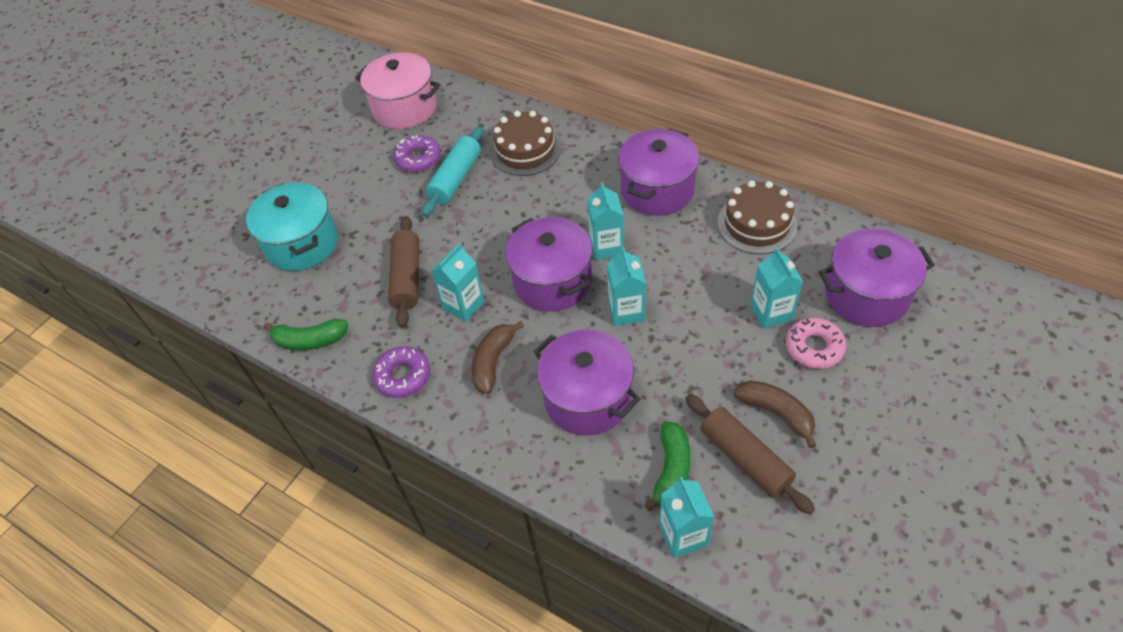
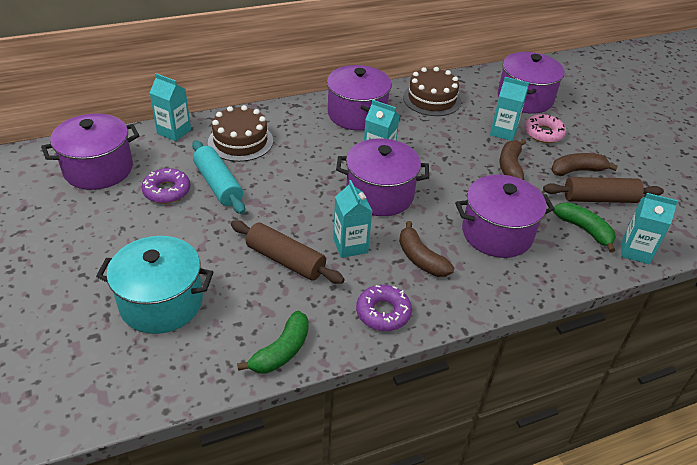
camera: 60 degrees left, 10 degrees down
pink pot [355,52,440,129] -> purple pot [41,113,139,190]
turquoise carton [607,247,646,326] -> turquoise carton moved to [150,73,191,141]
none -> brown banana [499,139,526,180]

